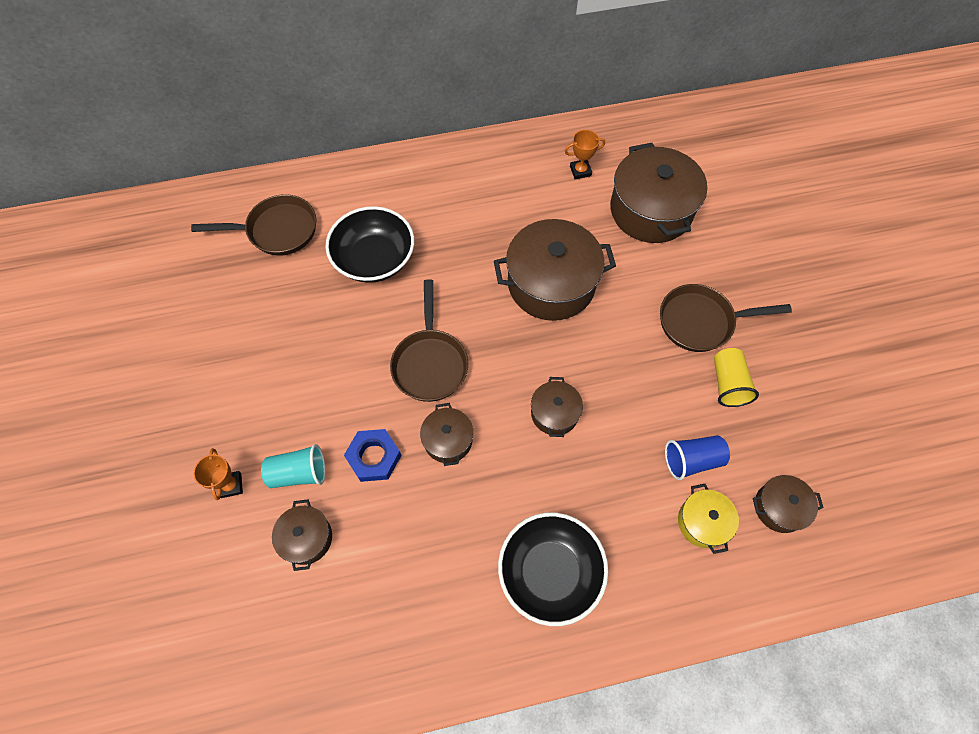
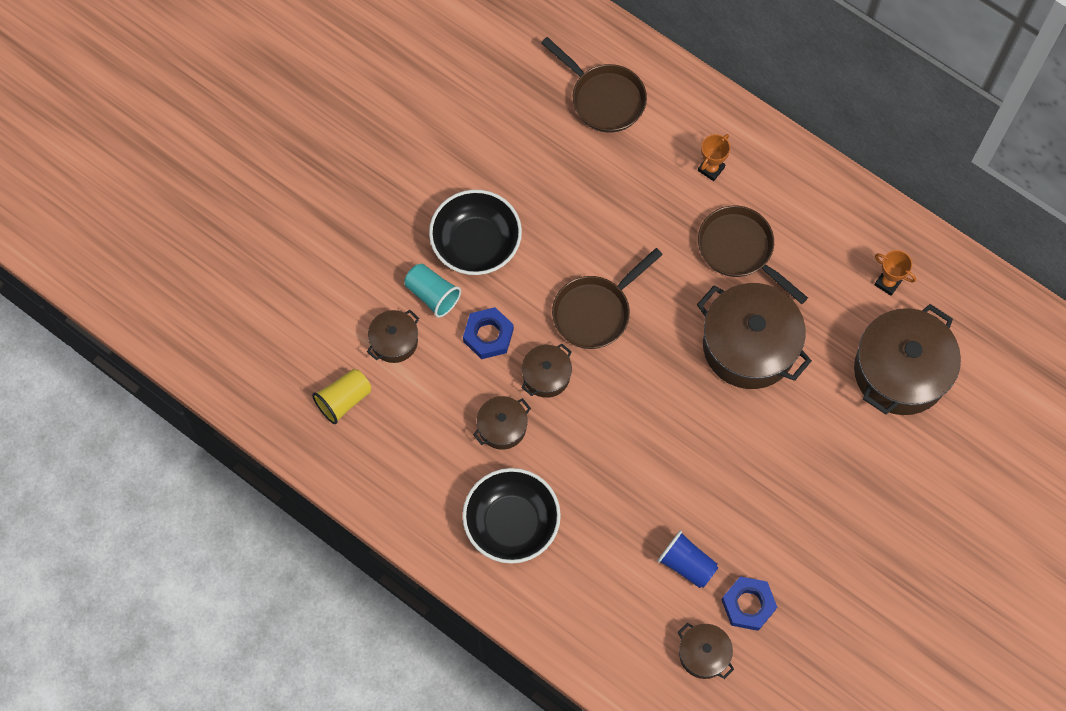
camera: 50 degrees right, 5 degrees up
orange trophy [193,448,243,500] -> orange trophy moved to [698,134,730,181]
black bowl [325,206,414,283] -> black bowl moved to [429,190,522,275]
brown pot [531,377,583,437] -> brown pot moved to [473,396,531,450]
brown pan [660,284,792,352] -> brown pan moved to [698,206,808,304]
yellow pot [678,484,739,554] -> none
yellow cup [714,348,759,407] -> yellow cup moved to [312,369,371,424]
none -> blue nut [722,576,777,631]

